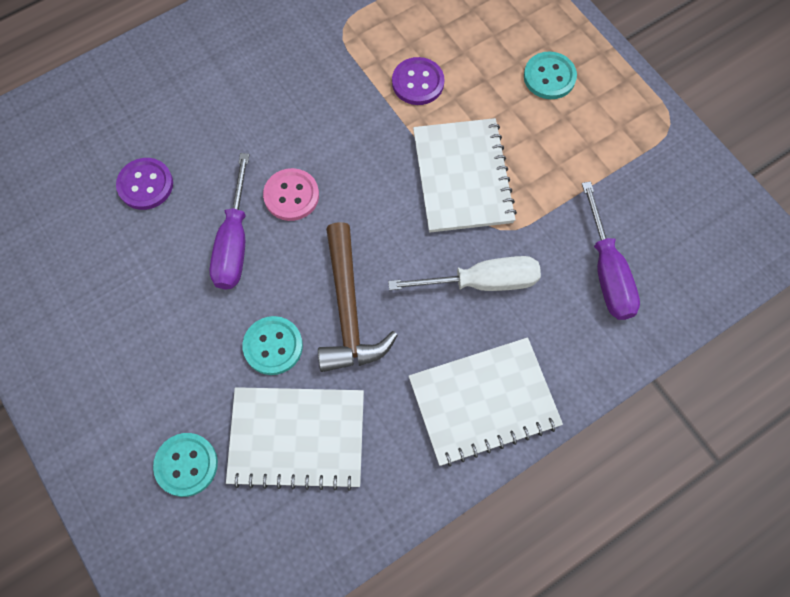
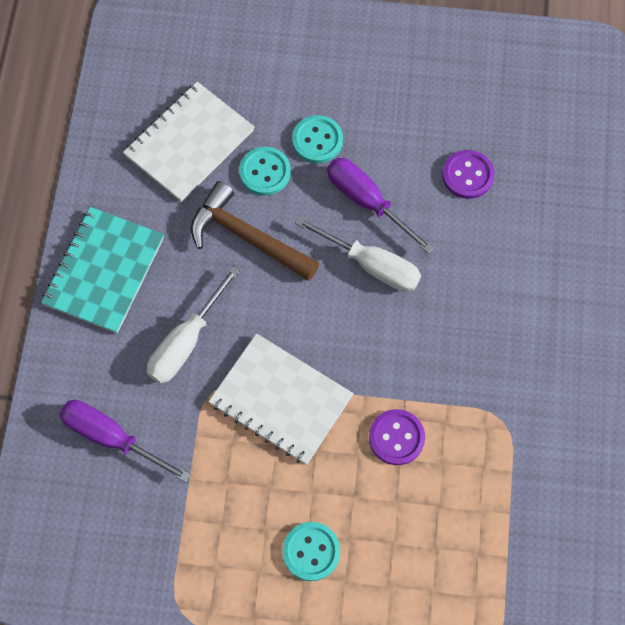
camera: 130 degrees right, 0 degrees up
turquoise button [153,433,218,497] -> turquoise button moved to [292,115,343,163]
pink button [263,168,319,221] -> white screwdriver [295,216,421,292]
white notebook [409,337,563,467] -> turquoise notebook [41,207,164,333]

